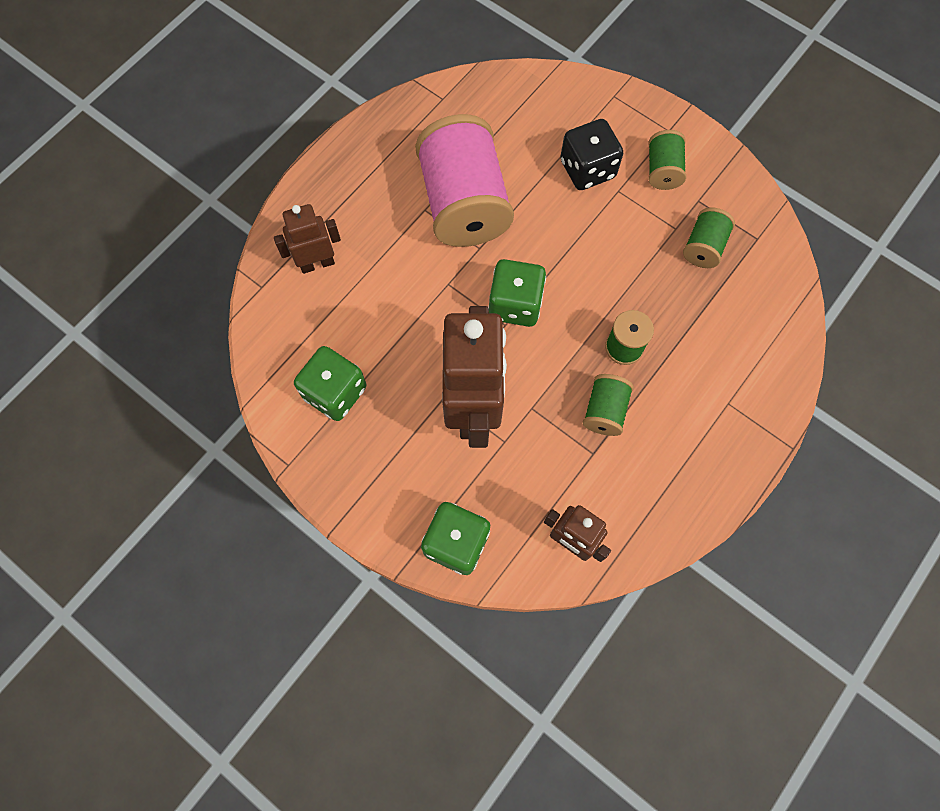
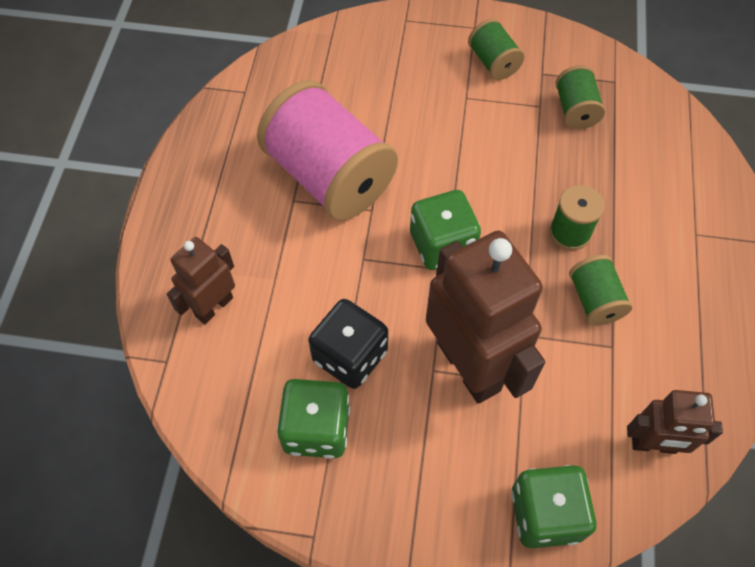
camera: 30 degrees left, 10 degrees down
black dice [560,119,623,190] -> black dice moved to [308,299,388,389]

